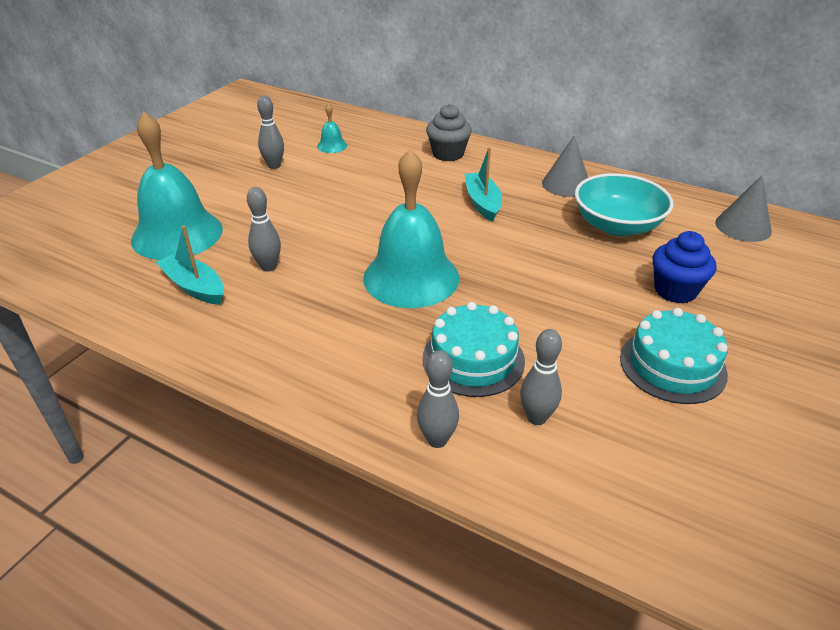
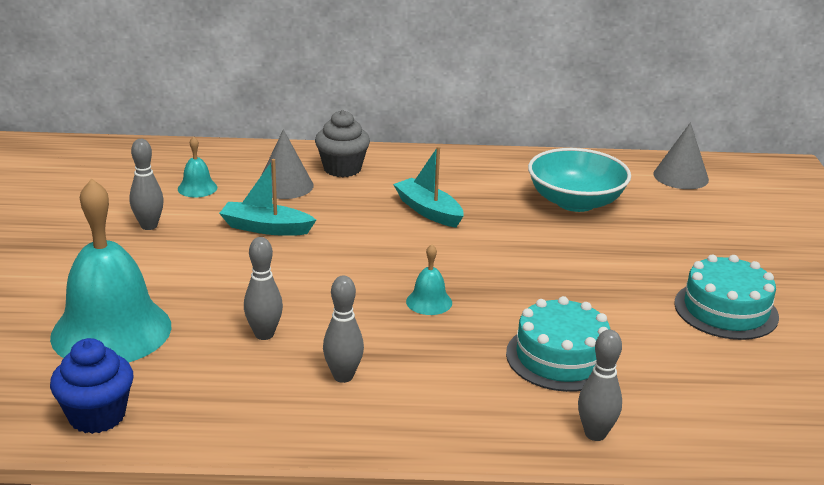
camera: 30 degrees left, 10 degrees down
turquoise boat [156,225,224,305] -> turquoise boat moved to [219,159,316,236]
turquoise bell [363,149,459,308] -> turquoise bell [406,244,452,315], size x0.42
grey bowling pin [520,329,562,425] -> grey bowling pin moved to [323,276,364,383]
grey cone [542,136,588,197] -> grey cone moved to [262,129,313,199]
blue cupcake [653,231,716,304] -> blue cupcake moved to [50,338,134,434]

